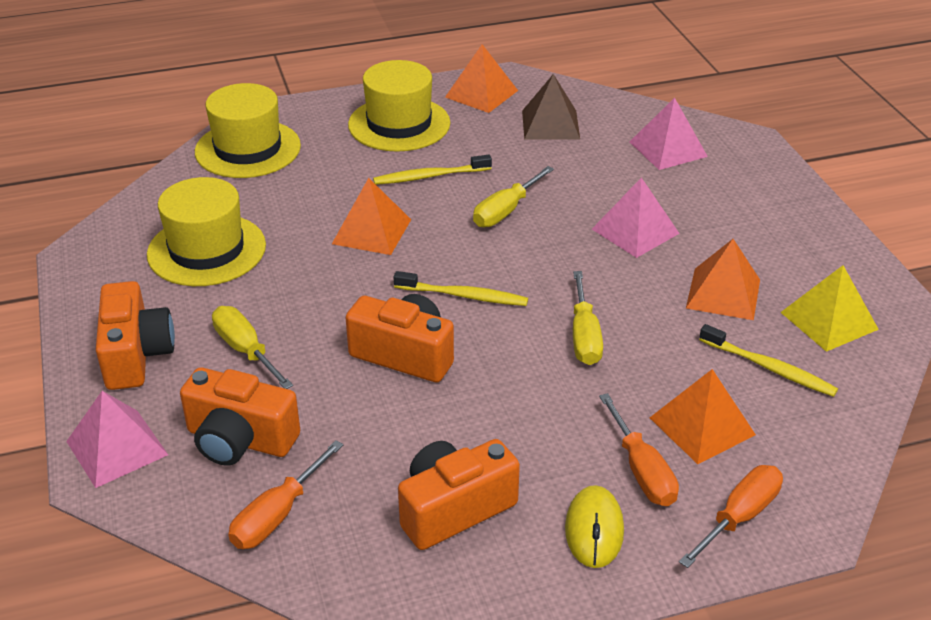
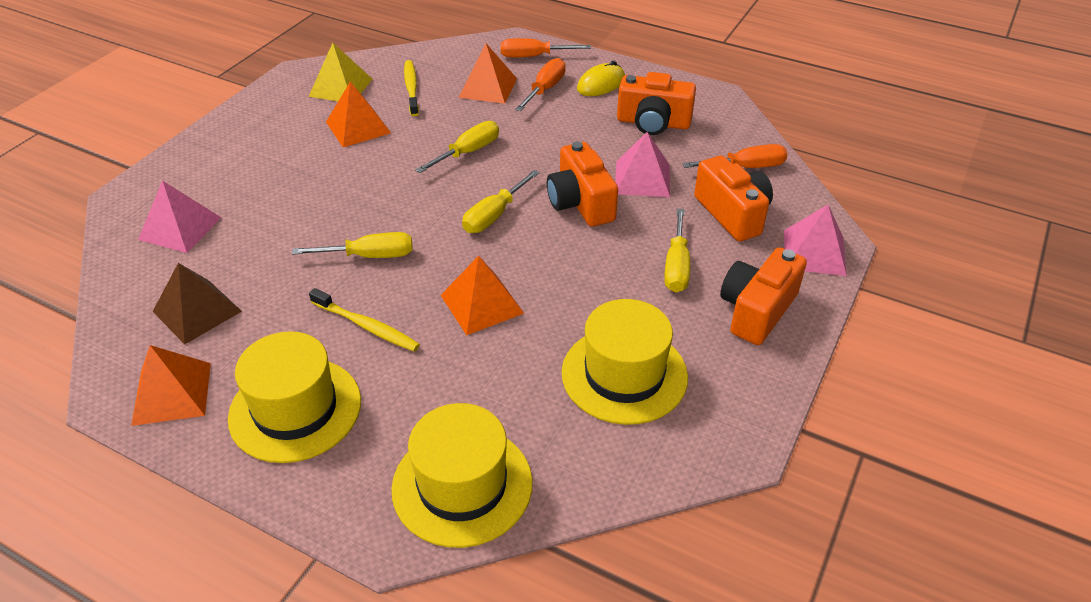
camera: 135 degrees left, 5 degrees up
yellow toothbrush [394,271,528,306] -> yellow screwdriver [462,170,540,233]
pink pyramid [592,177,680,258] -> pink pyramid moved to [615,132,670,197]

